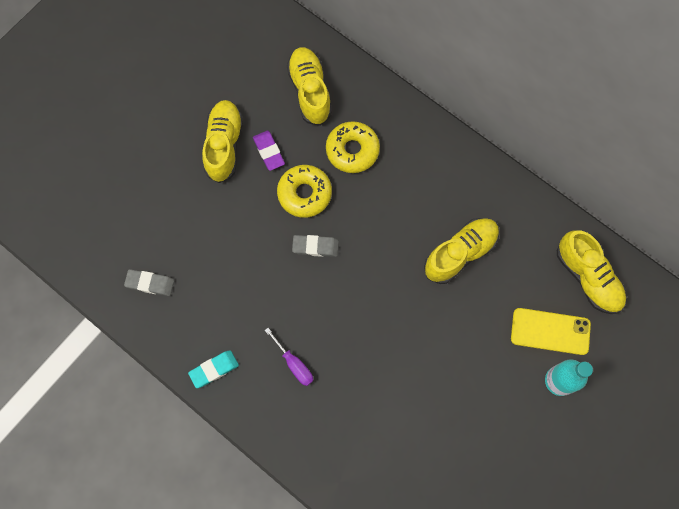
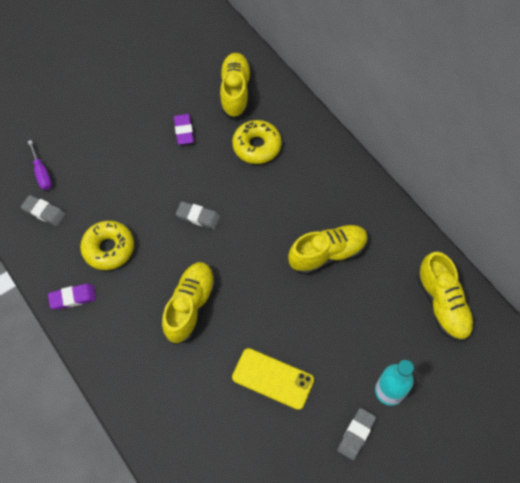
camera: 15 degrees right, 10 degrees down
turquoise eraser [188,350,239,388] -> purple eraser [48,284,96,310]
yellow shoe [202,100,243,183] -> yellow shoe moved to [162,262,216,344]
purple screwdriver [265,328,313,386] -> purple screwdriver moved to [28,140,52,190]
yellow donut [277,165,332,218] -> yellow donut moved to [80,221,134,270]
yellow phone [511,308,591,355] -> yellow phone moved to [232,348,314,410]
none -> grey eraser [337,408,376,460]

